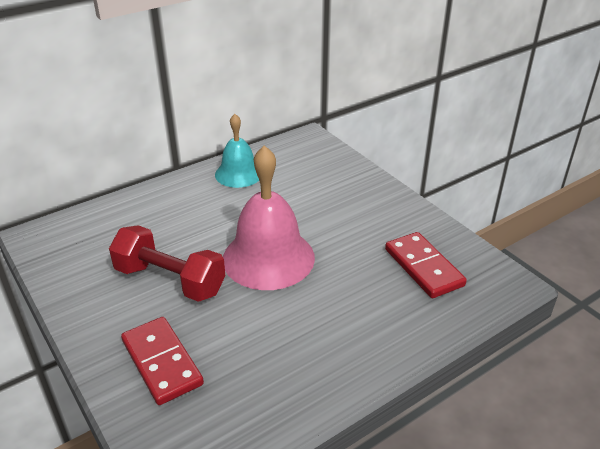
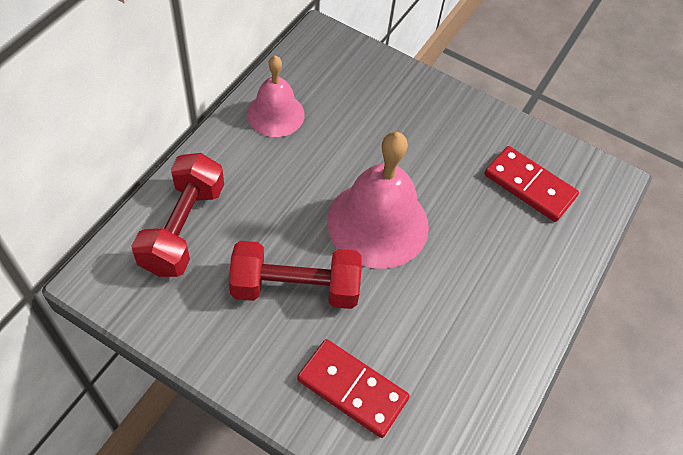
camera: 30 degrees left, 20 degrees up
turquoise bell [215,114,259,188] -> pink bell [247,56,305,137]
none -> red dumbbell [131,153,224,277]

